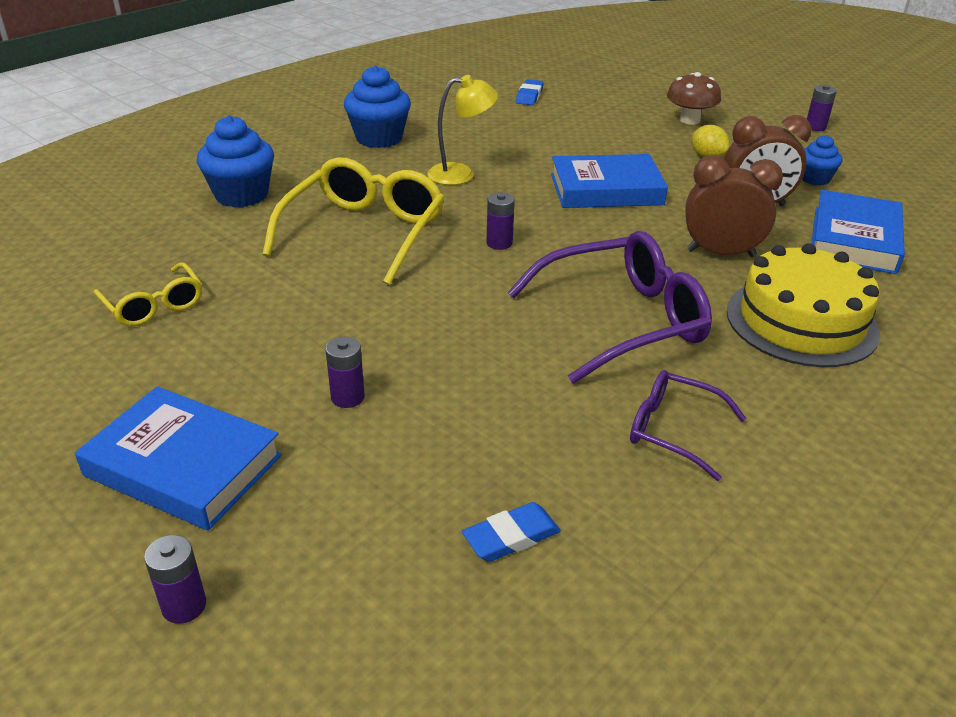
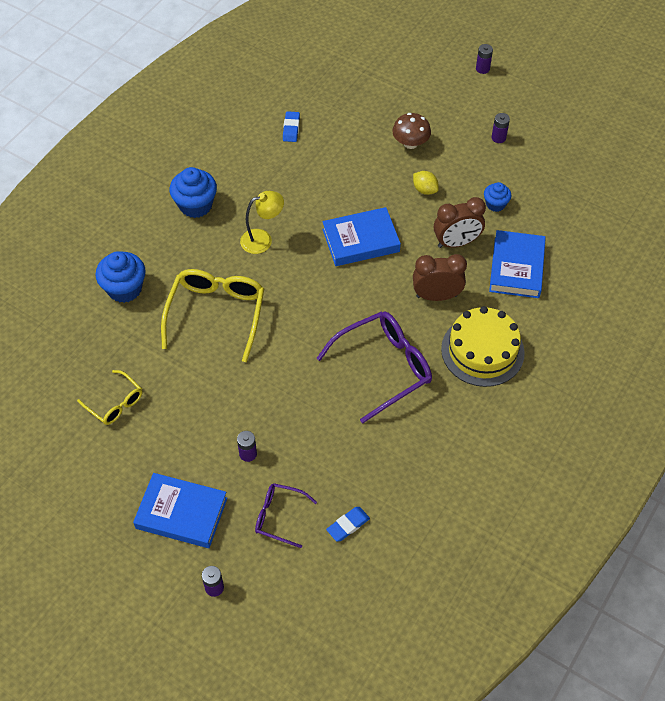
camera: 10 degrees left, 20 degrees up
purple battery [486,192,515,250] -> purple battery moved to [476,44,493,74]
purple glasses [630,370,747,481] -> purple glasses moved to [255,483,317,548]

